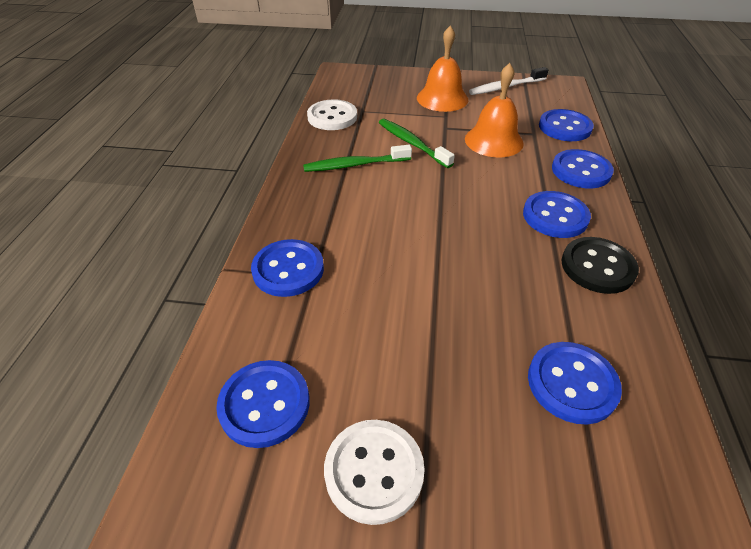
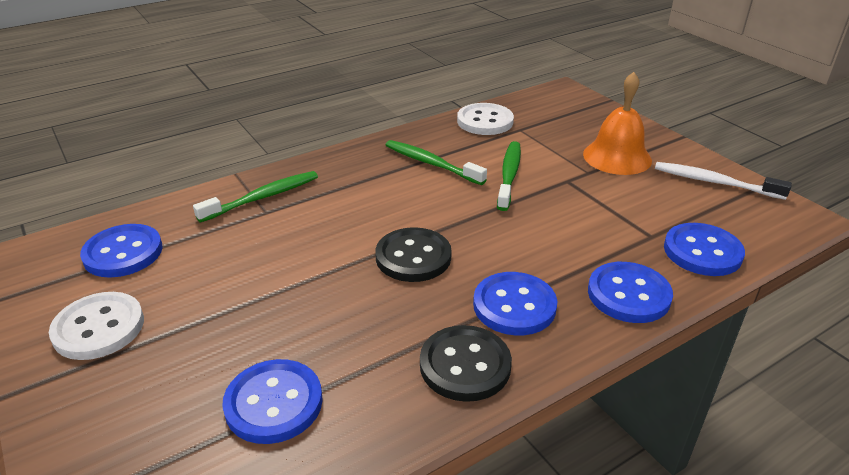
camera: 50 degrees right, 10 degrees down
blue button [251,239,324,297] -> green toothbrush [193,171,318,223]
orange bell [465,63,524,157] -> none
none -> black button [375,227,452,282]

